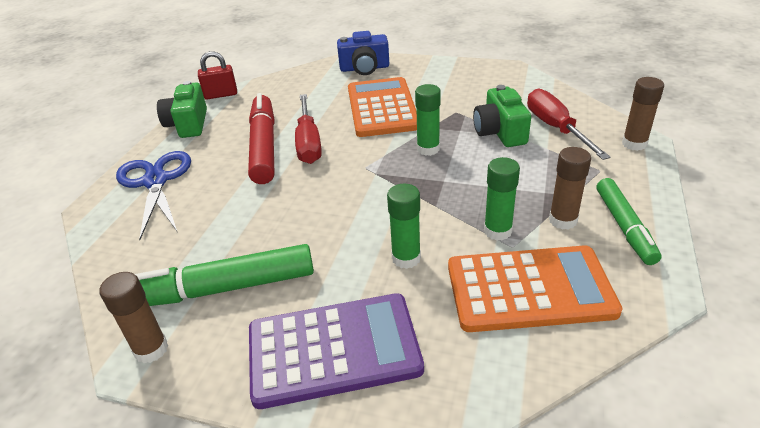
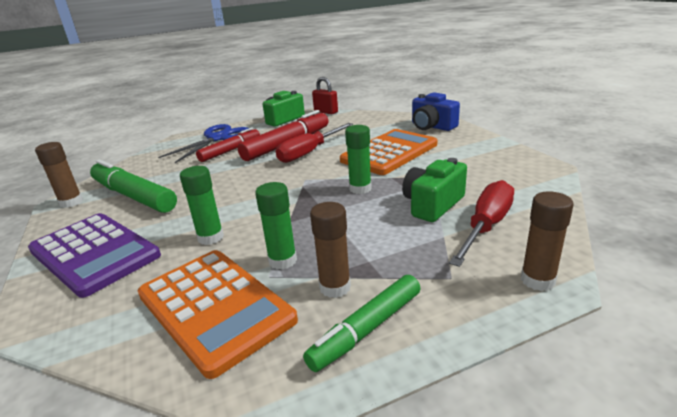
camera: 50 degrees right, 10 degrees down
none -> red marker [196,127,260,162]

